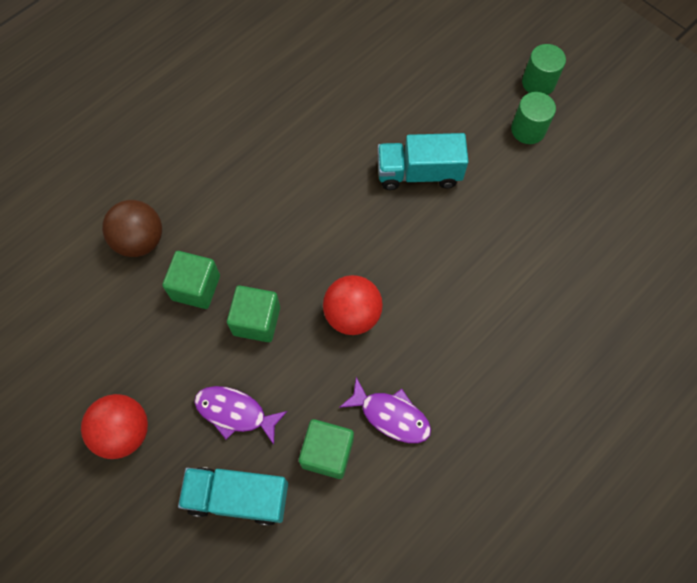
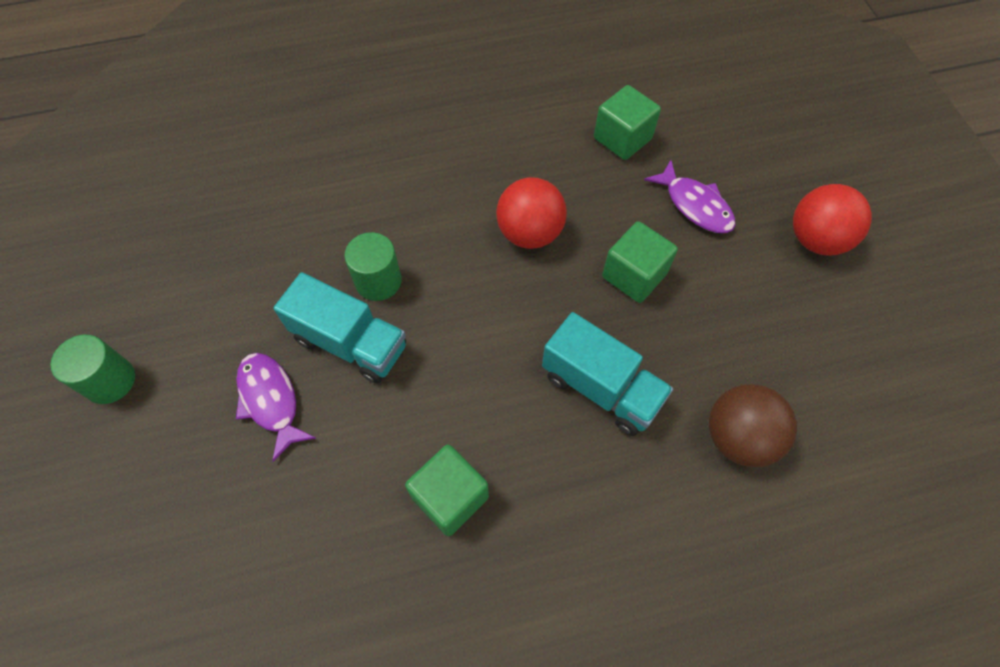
camera: 150 degrees left, 5 degrees down
green cube [162,251,220,309] -> green cube moved to [405,445,489,536]
turquoise truck [178,467,288,526] -> turquoise truck moved to [542,312,673,436]
purple fish [339,377,431,443] -> purple fish moved to [236,353,316,462]
green cylinder [511,92,556,144] -> green cylinder moved to [345,232,402,301]

